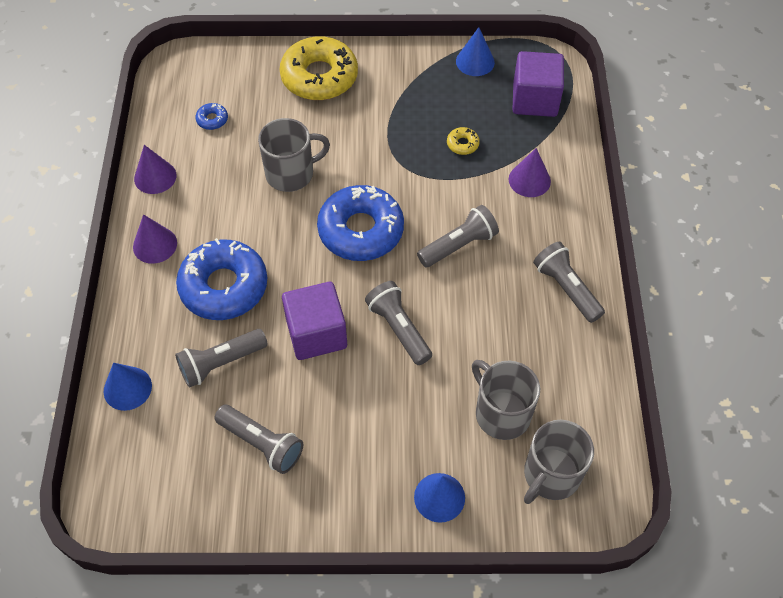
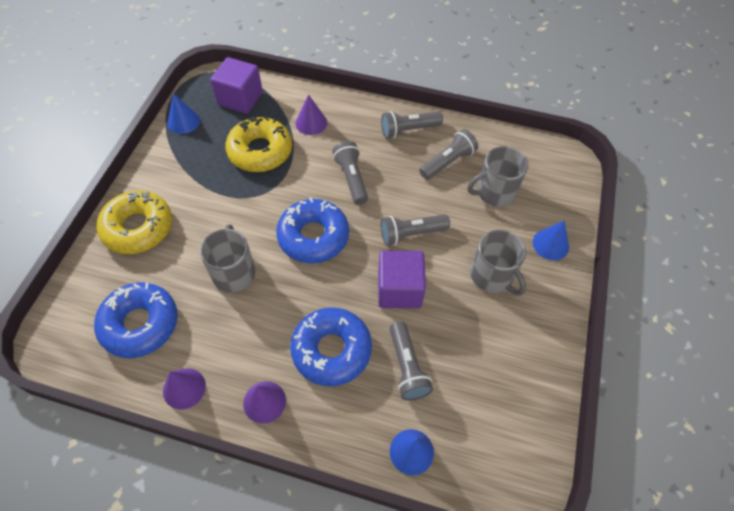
camera: 75 degrees left, 0 degrees up
blue donut [195,103,228,130] -> blue donut [94,283,178,358], size x2.48
grey flashlight [214,405,303,474] -> grey flashlight moved to [420,129,478,180]
yellow donut [447,127,480,155] -> yellow donut [225,116,292,172], size x2.48
grey mug [524,420,594,504] -> grey mug moved to [470,230,526,296]

